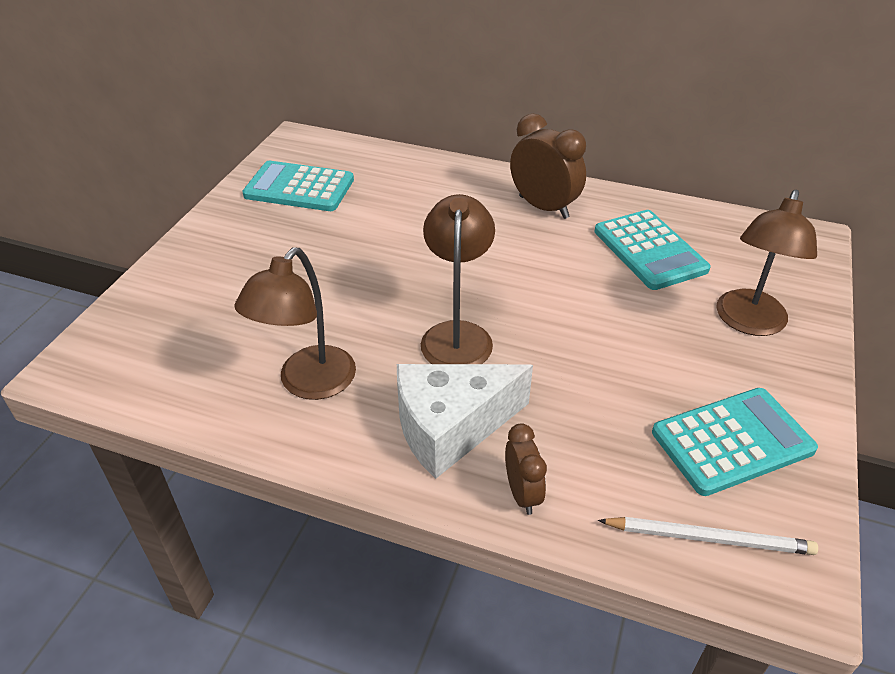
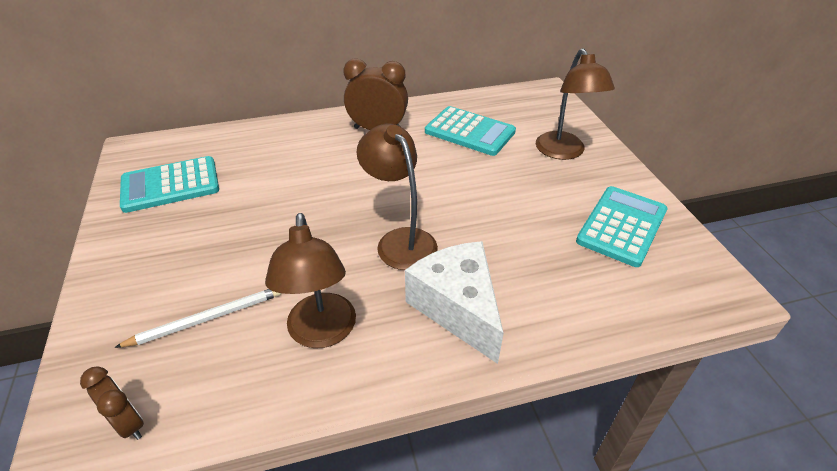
camera: 35 degrees left, 0 degrees up
white cheese [397,364,533,479] -> white cheese turned 120 degrees clockwise [405,241,504,364]
brown clock [505,423,547,515] -> brown clock moved to [80,366,144,440]
white pencil [598,517,818,555] -> white pencil moved to [114,289,281,348]

